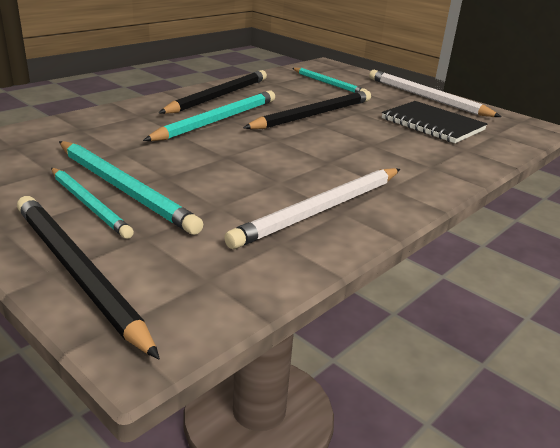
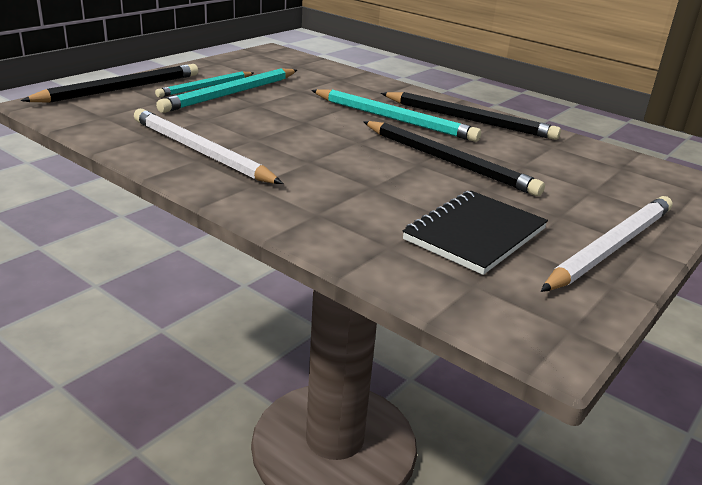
camera: 85 degrees right, 0 degrees up
turquoise pencil [292,68,366,93] -> none

